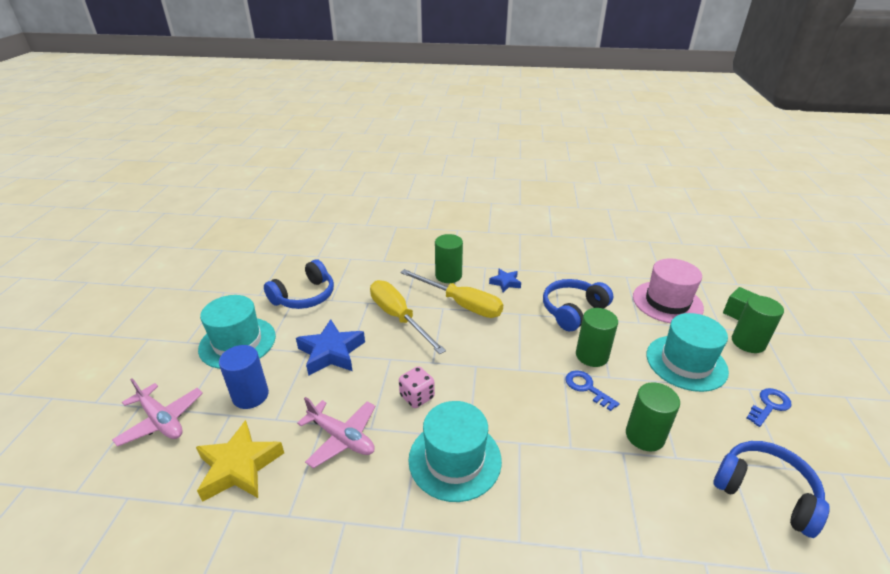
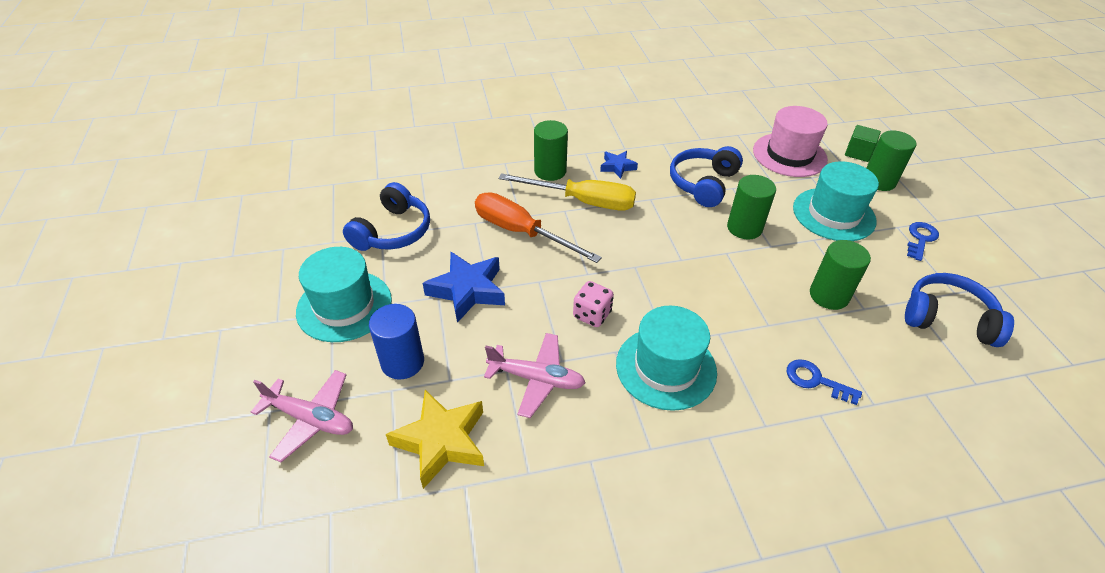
camera: 20 degrees left, 10 degrees up
yellow screwdriver [370,280,446,354] -> orange screwdriver [475,192,602,263]
blue key [565,370,620,411] -> blue key moved to [787,359,862,405]

